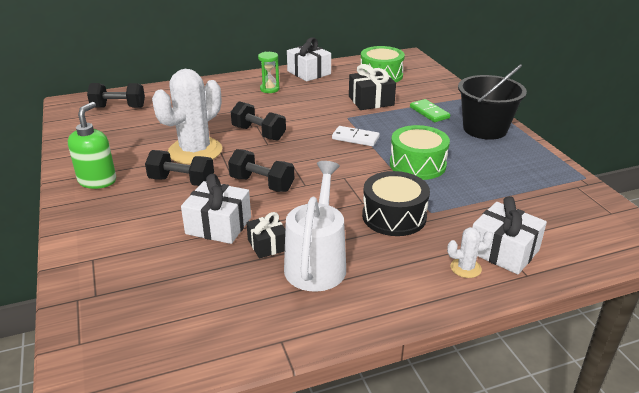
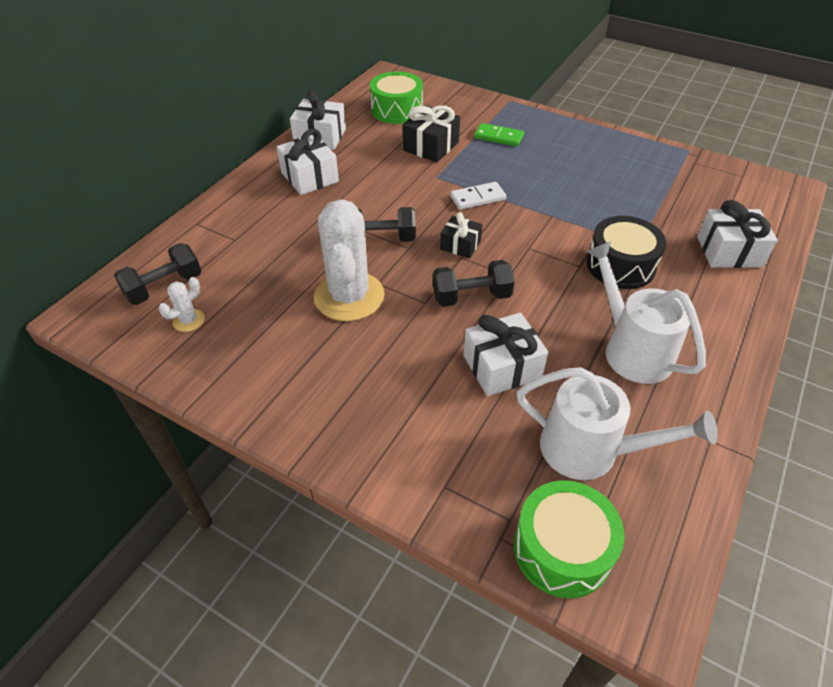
camera: 40 degrees left, 15 degrees up
green soap dispenser [68,102,116,189] -> none
black dumbbell [145,150,214,186] -> none
black gift [246,212,285,259] -> black gift moved to [440,212,482,258]
green hourglass [258,52,280,93] -> white gift [277,129,339,195]
green drum [390,125,450,180] -> green drum moved to [514,480,625,598]
white cactus [447,227,494,278] -> white cactus moved to [159,277,205,332]
black bucket [458,64,527,140] -> none
none -> white watering can [517,367,718,480]

